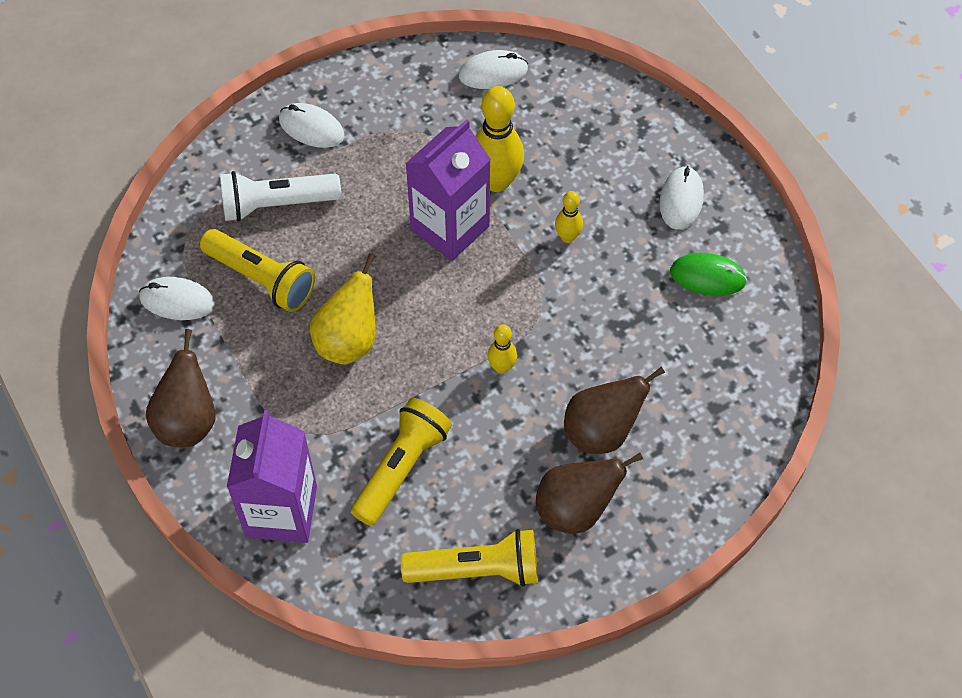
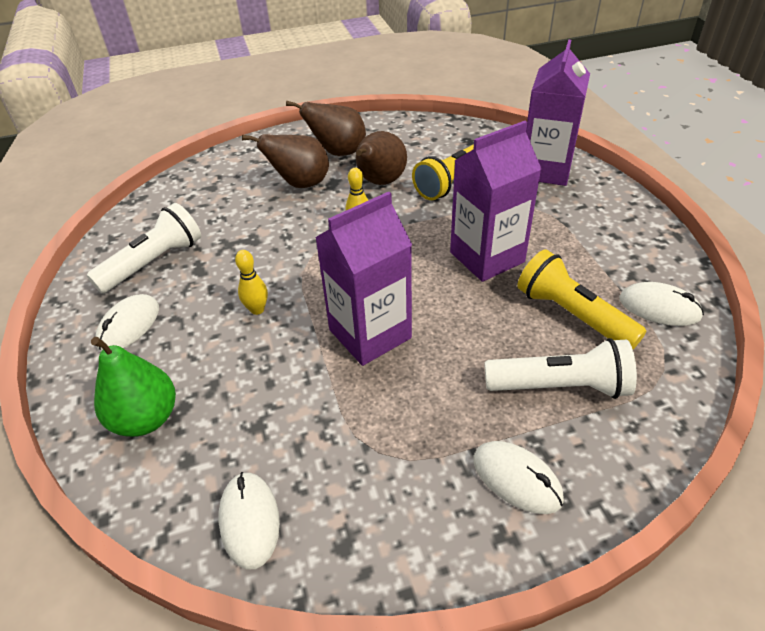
camera: 165 degrees left, 15 degrees down
brown pear [146,329,216,447] -> brown pear moved to [356,131,407,185]
yellow pear [310,253,376,364] -> purple carton [450,121,541,282]
yellow flashlight [401,529,538,586] -> none
white mouse [459,50,528,89] -> white mouse turned 75 degrees clockwise [219,472,280,570]
yellow bowling pin [476,86,524,192] -> none
green mouse [670,253,747,296] -> white flashlight [87,203,201,293]
none -> green pear [91,337,176,437]

